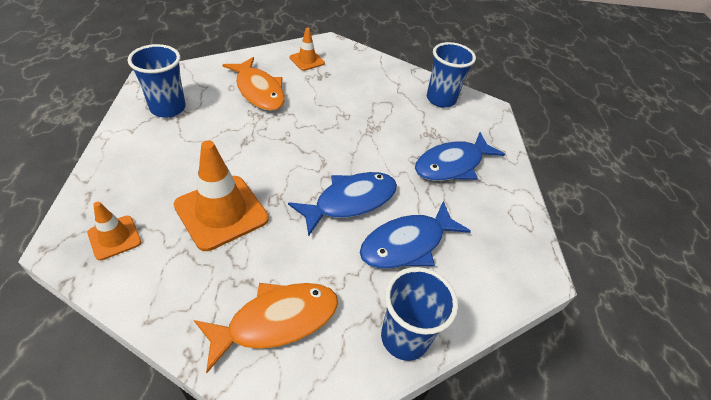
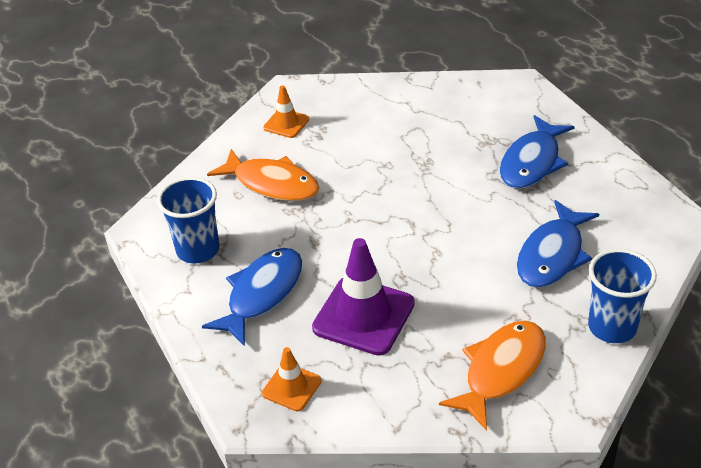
camera: 20 degrees left, 5 degrees down
orange traffic cone [174,140,269,251] -> purple traffic cone [312,238,415,355]
blue fish [288,172,397,236] -> blue fish moved to [202,248,302,346]
blue cup [427,42,476,108] -> none

